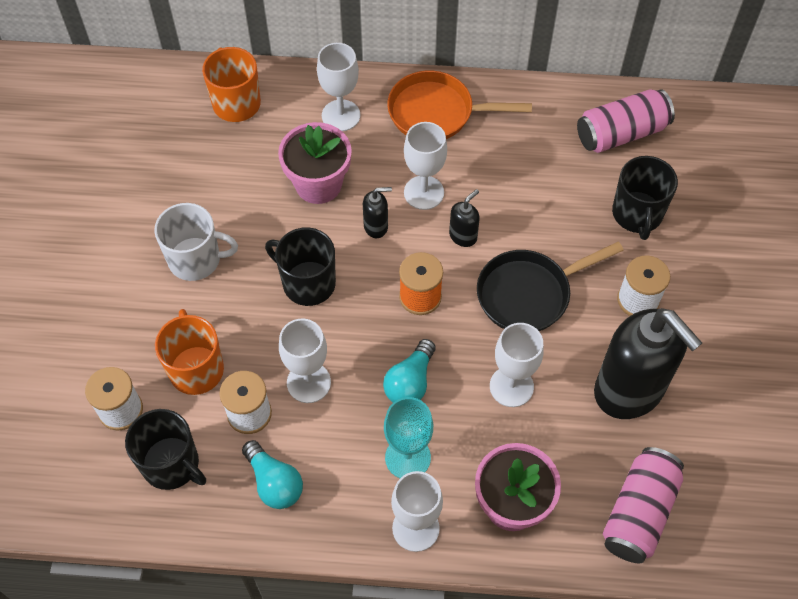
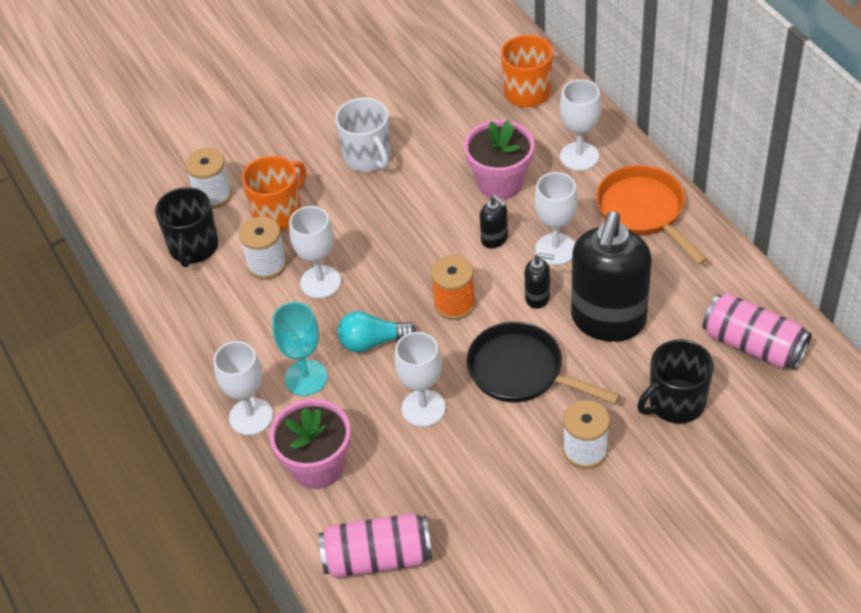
camera: 60 degrees right, 10 degrees down
turquoise light bulb [242,440,303,509] -> none
black mug [265,227,336,306] -> none
black soap dispenser [594,308,702,419] -> black soap dispenser moved to [571,212,652,342]

